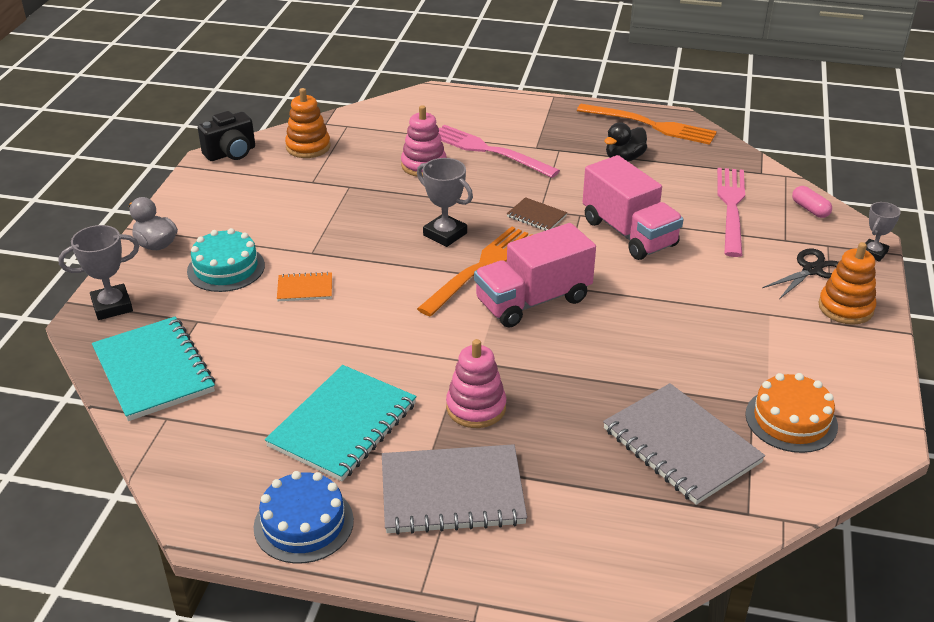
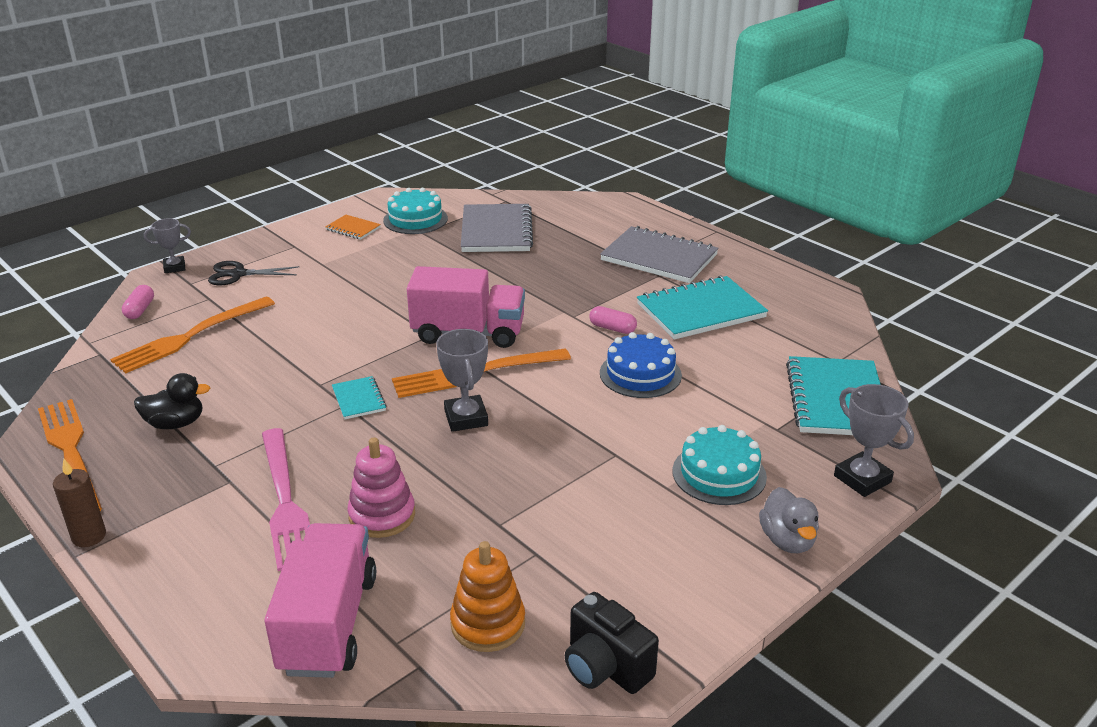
camera: 145 degrees left, 5 degrees down
grey trophy [58,225,139,320] -> grey trophy turned 45 degrees clockwise [834,384,914,497]
black camera [198,111,255,161] -> black camera turned 135 degrees counterclockwise [565,592,659,694]
blue cake [254,471,354,564] -> blue cake moved to [600,332,682,398]
orange notebook [277,272,332,301] -> orange notebook moved to [325,215,381,240]
pink stacking toy [446,339,506,428] -> none
brown notebook [507,197,567,231] -> turquoise notebook [332,376,387,419]
pink truck [583,155,683,260] -> pink truck moved to [264,523,376,678]
pink fork [717,168,745,257] -> orange fork [110,297,275,374]
orange cake [745,373,838,453] -> turquoise cake [383,188,448,234]
orange stacking toy [818,242,876,325] -> none
none -> brown candle [53,458,106,547]
none -> pink capsule [589,306,637,334]

